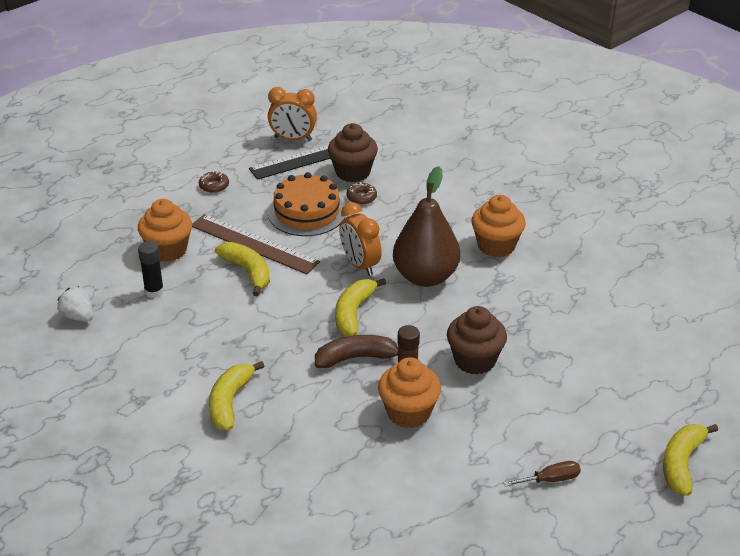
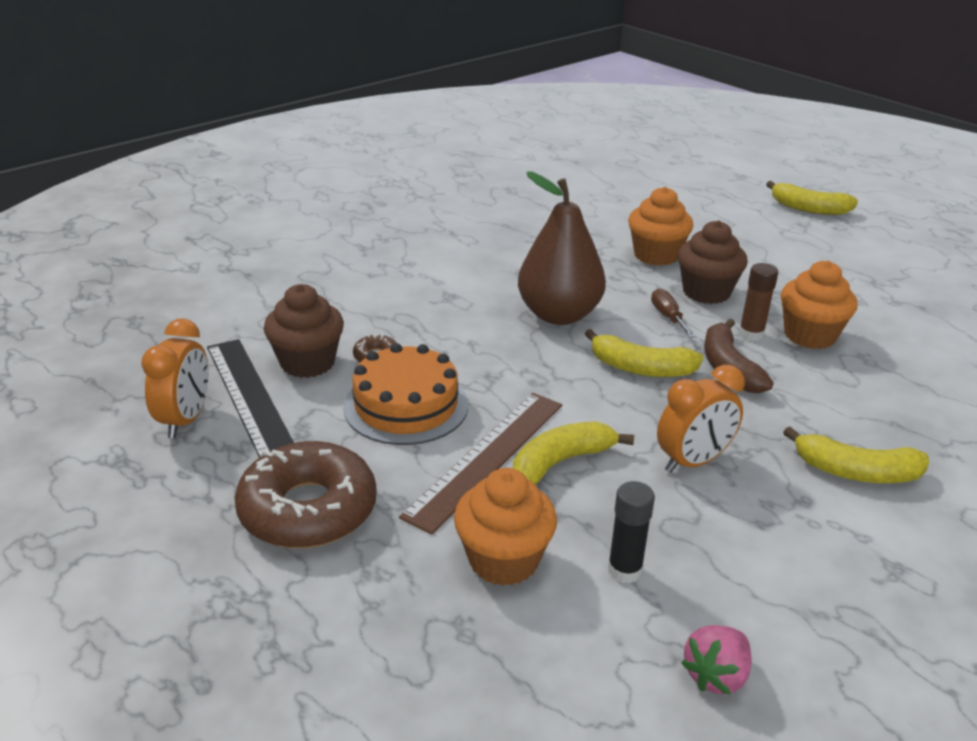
camera: 90 degrees left, 5 degrees down
white strawberry [57,286,93,322] -> pink strawberry [681,625,752,695]
brown donut [199,171,229,193] -> brown donut [235,441,376,548], size x2.41
orange clock [339,202,382,276] -> orange clock moved to [657,365,745,473]
orange cupcake [471,195,526,257] -> orange cupcake moved to [628,187,693,266]
brown screwdriver [503,461,581,487] -> brown screwdriver moved to [651,288,696,338]

